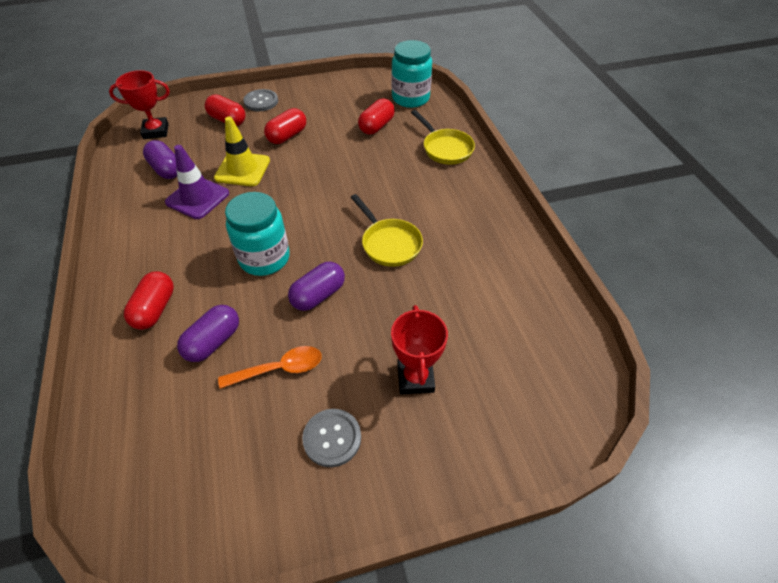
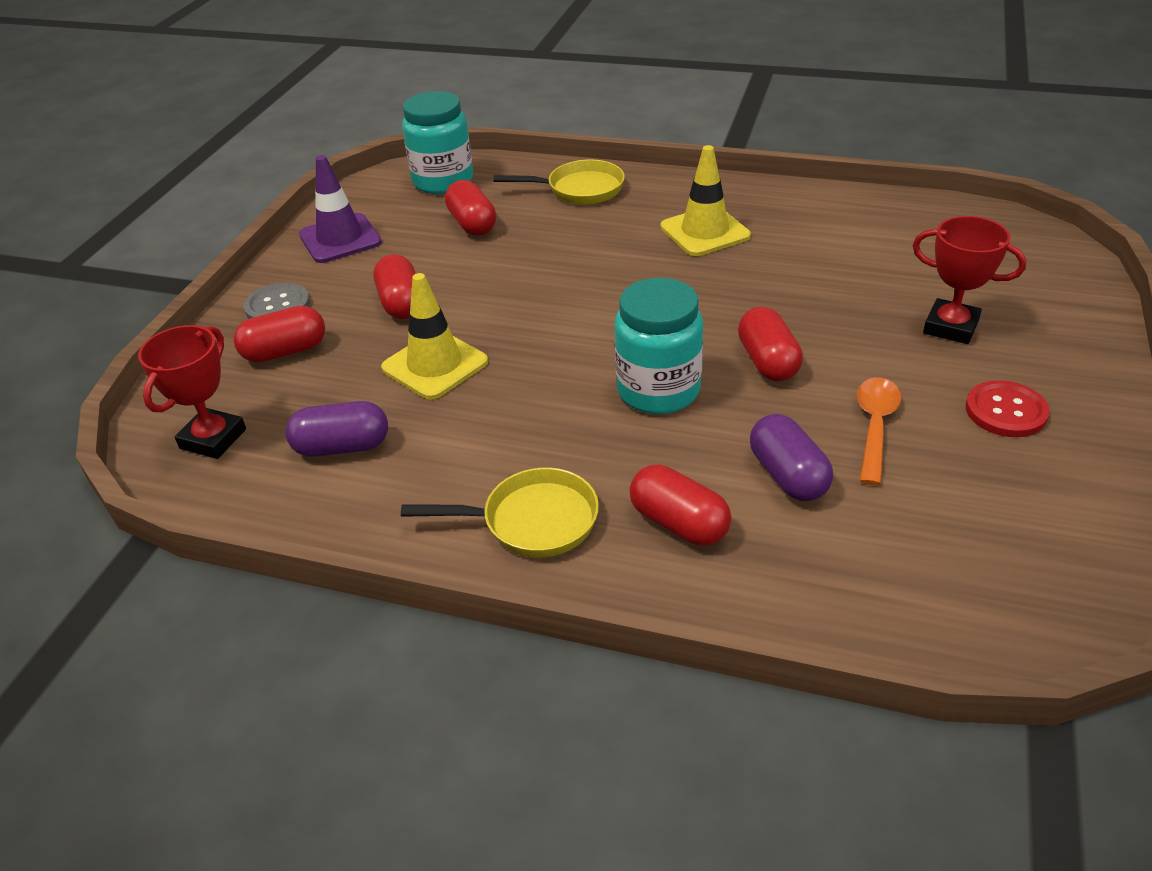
camera: 55 degrees left, 10 degrees down
purple traffic cone [165,145,229,219] -> purple traffic cone moved to [299,155,382,263]
purple capsule [288,261,345,311] -> red capsule [738,307,803,382]
grey button [302,409,361,467] -> red button [965,380,1050,437]
yellow pan [351,194,423,267] -> yellow pan moved to [401,468,599,557]
none -> yellow traffic cone [660,145,751,256]

